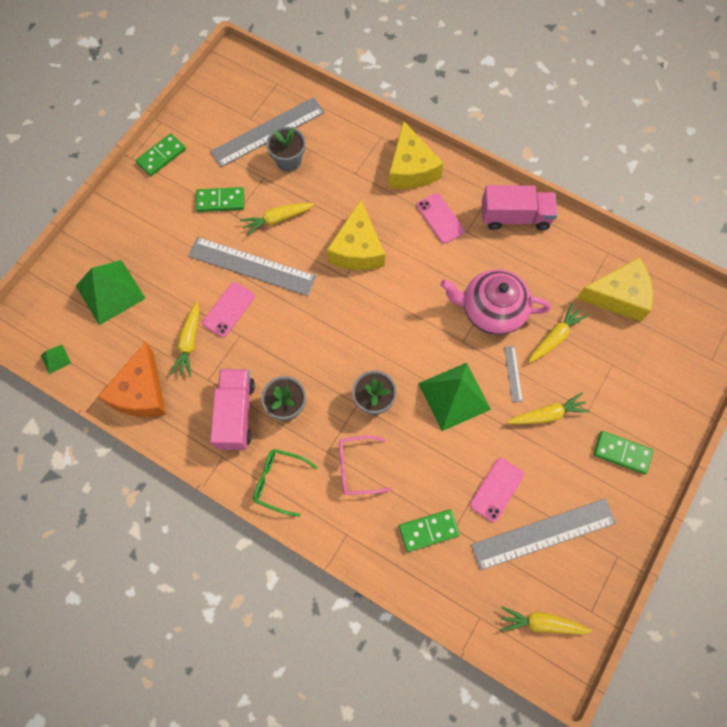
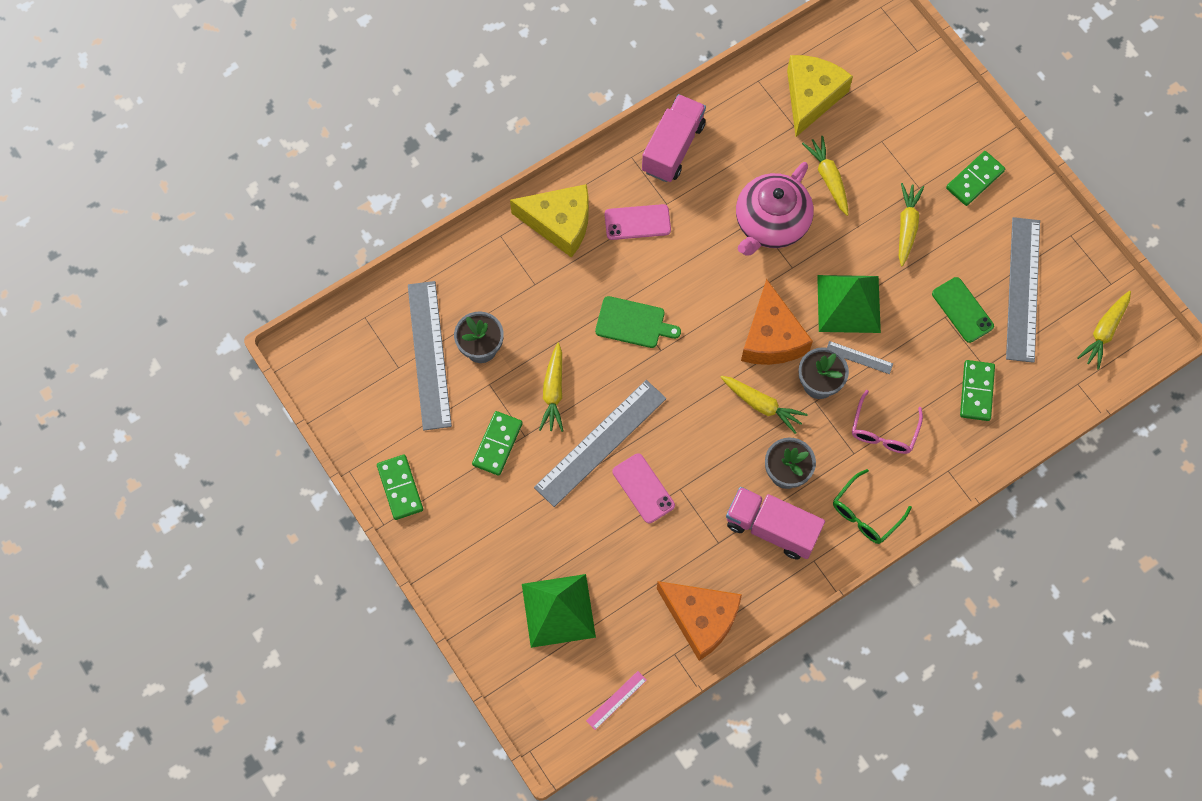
camera: 65 degrees left, 0 degrees up
green pyramid [41,345,71,374] -> pink ruler [586,671,647,730]
yellow carrot [170,302,199,377] -> yellow carrot moved to [721,376,808,434]
yellow cheese [327,200,385,270] -> green cutting board [595,296,681,348]
pink phone [470,458,524,522] -> green phone [932,277,994,343]
grey ruler [504,346,523,402] -> grey ruler moved to [827,341,893,374]
none -> orange cheese [741,279,813,365]

